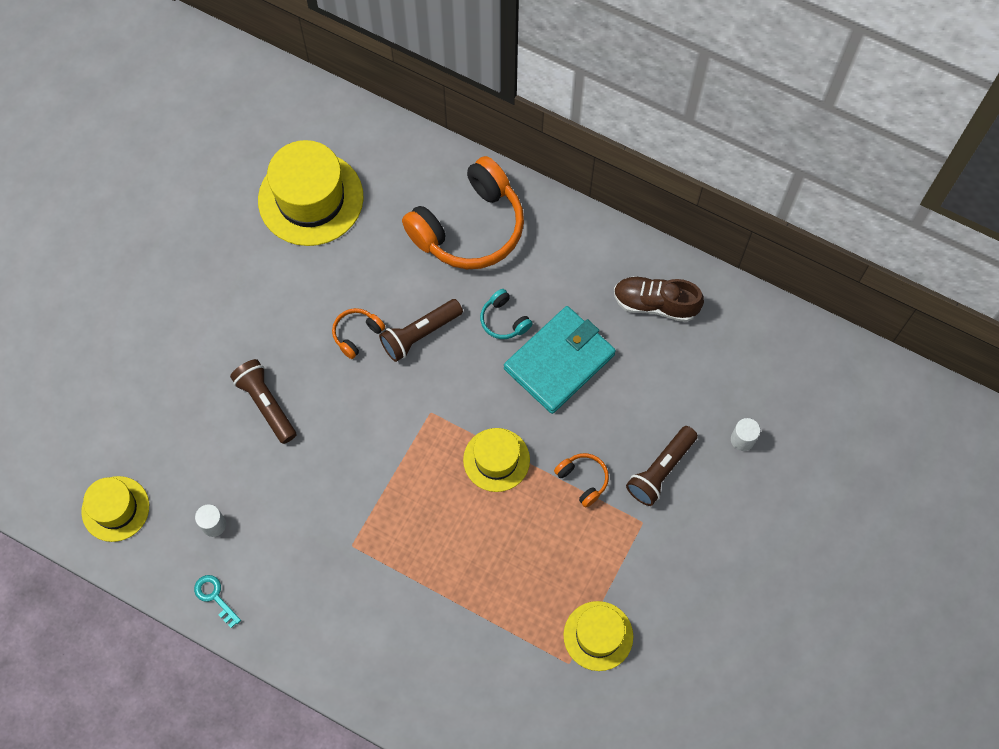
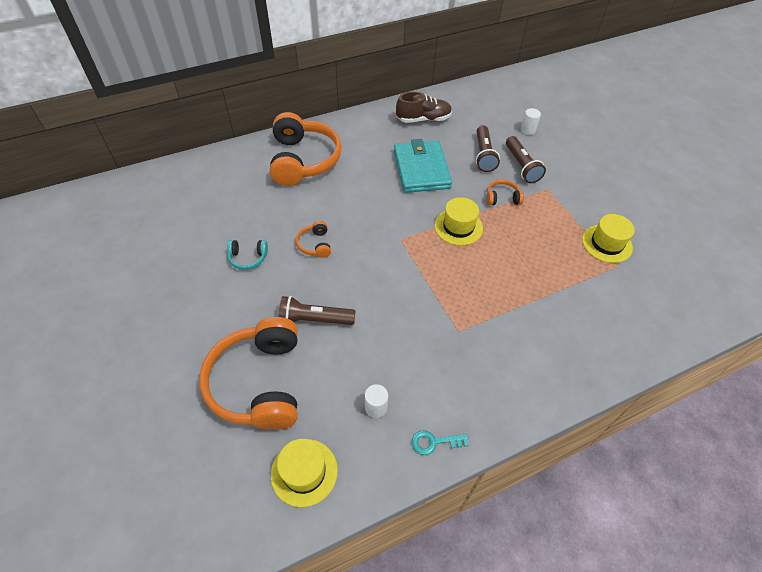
camera: 55 degrees left, 15 degrees down
yellow hat [258,140,364,246] -> none
brown flashlight [379,299,463,362] -> brown flashlight moved to [476,125,500,172]
turquoise headphones [480,289,533,339] -> turquoise headphones moved to [227,240,268,270]
brown shoe [614,276,704,322] -> brown shoe turned 150 degrees counterclockwise [396,92,452,123]
none -> orange headphones [199,317,298,430]

